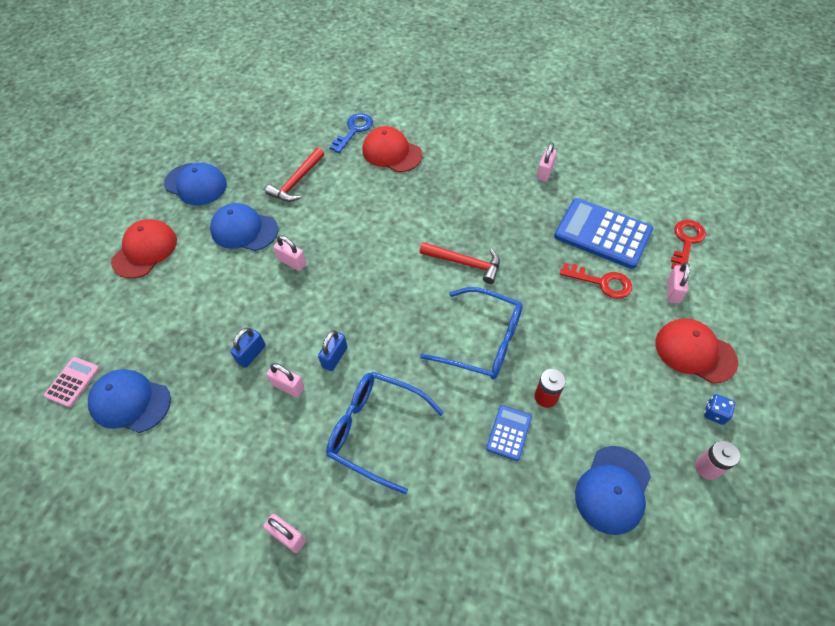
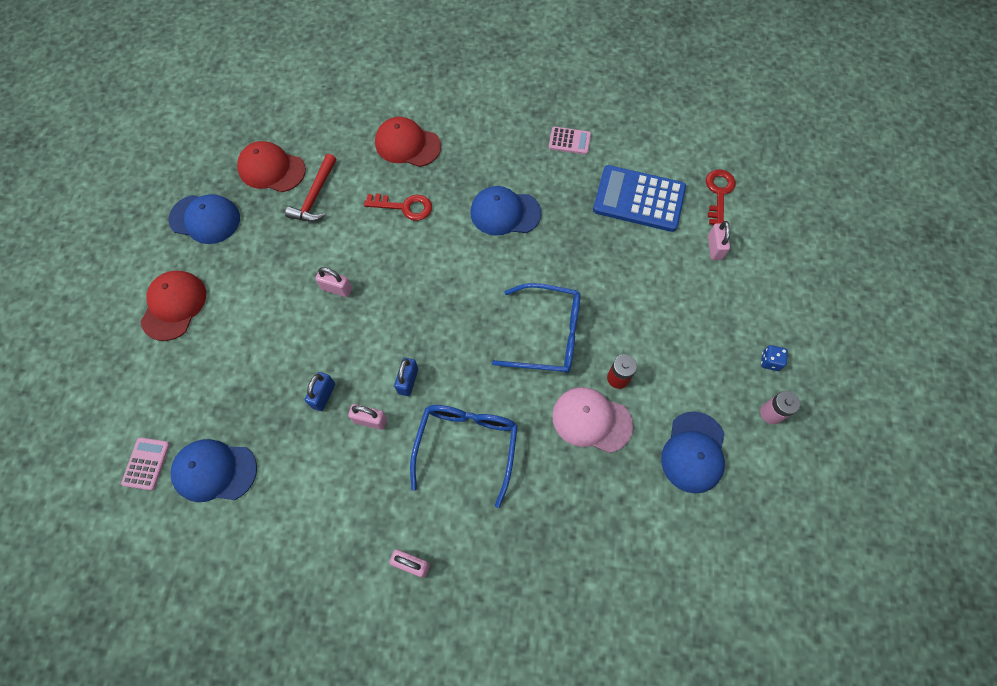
camera: 15 degrees left, 10 degrees up
blue cap [210,203,278,251] -> blue cap moved to [470,186,541,235]
blue glasses [326,372,444,495] -> blue glasses turned 90 degrees clockwise [410,405,518,508]
blue key [330,113,373,153] -> none
red hammer [420,242,500,284] -> none
blue calculator [486,405,532,461] -> pink cap [552,387,633,453]
pink padlock [537,143,557,182] -> pink calculator [549,127,591,155]
red key [560,263,632,299] -> red key moved to [364,193,432,221]
red cap [655,318,738,384] -> red cap moved to [237,141,306,192]

